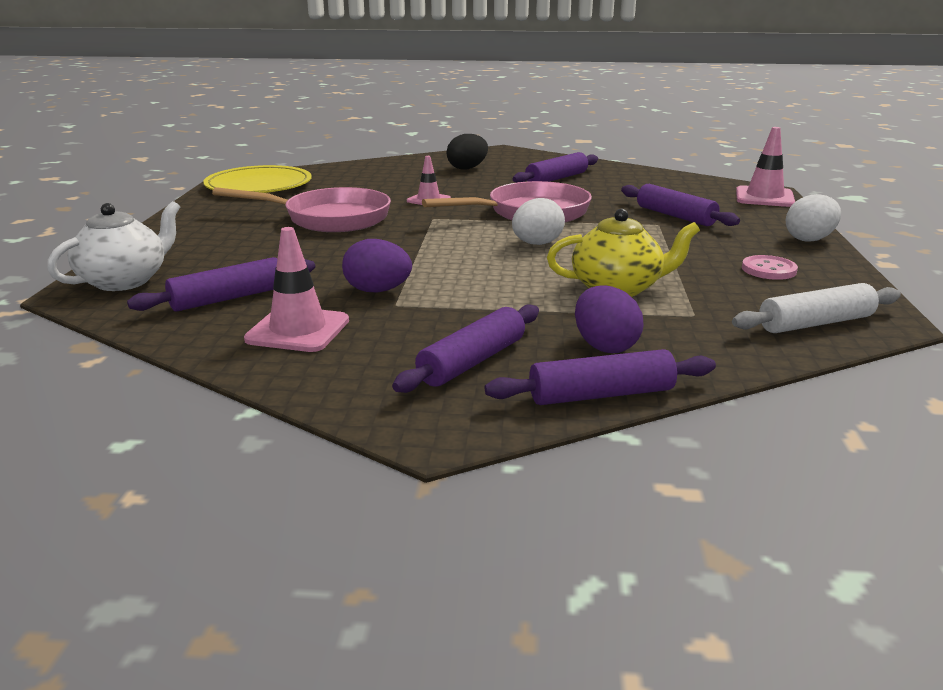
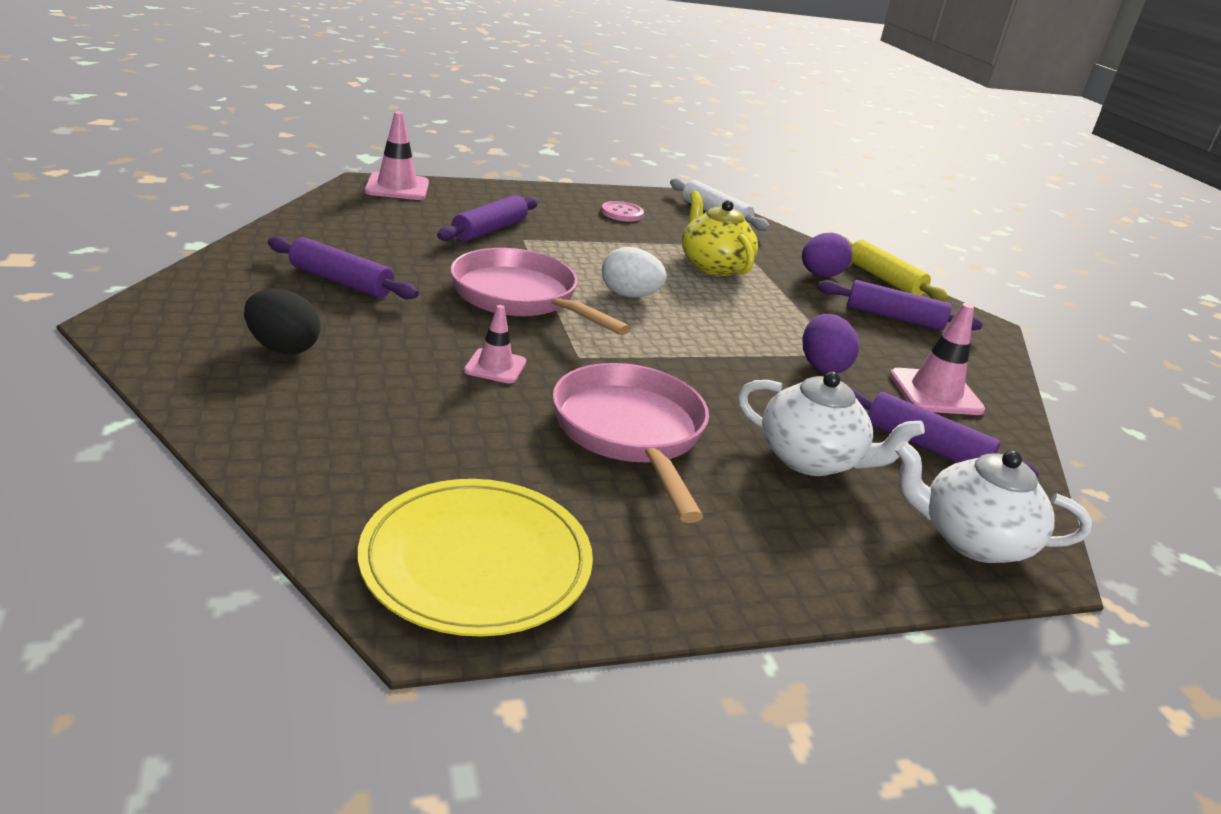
camera: 115 degrees left, 5 degrees up
purple rolling pin [485,349,716,405] -> yellow rolling pin [844,237,949,302]
white egg [786,194,841,242] -> none
none -> white teapot [738,372,925,476]

